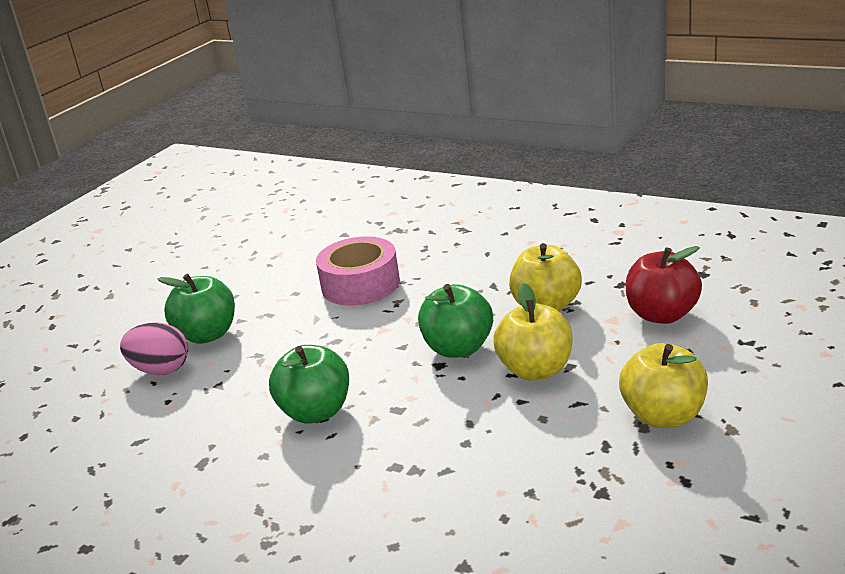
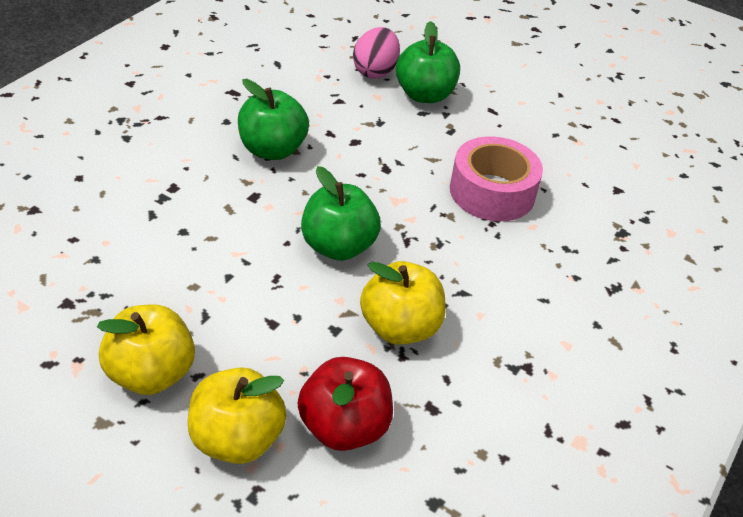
camera: 85 degrees right, 15 degrees up
yellow apple [493,283,573,381] -> yellow apple moved to [188,367,287,464]

